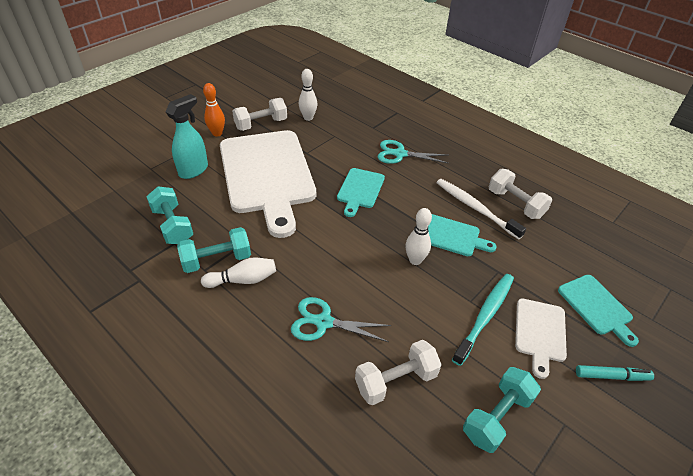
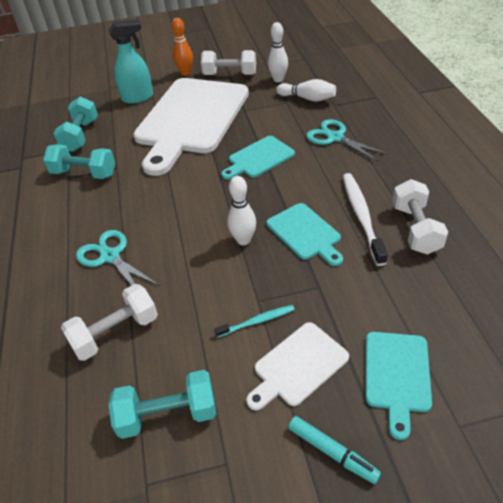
camera: 40 degrees right, 0 degrees up
white bowling pin [201,257,276,288] -> white bowling pin moved to [276,79,336,102]
white dumbbell [355,340,442,405] -> white dumbbell turned 45 degrees counterclockwise [61,284,158,361]
turquoise toothbrush [452,274,514,366] -> turquoise toothbrush [214,305,295,338], size x0.55

